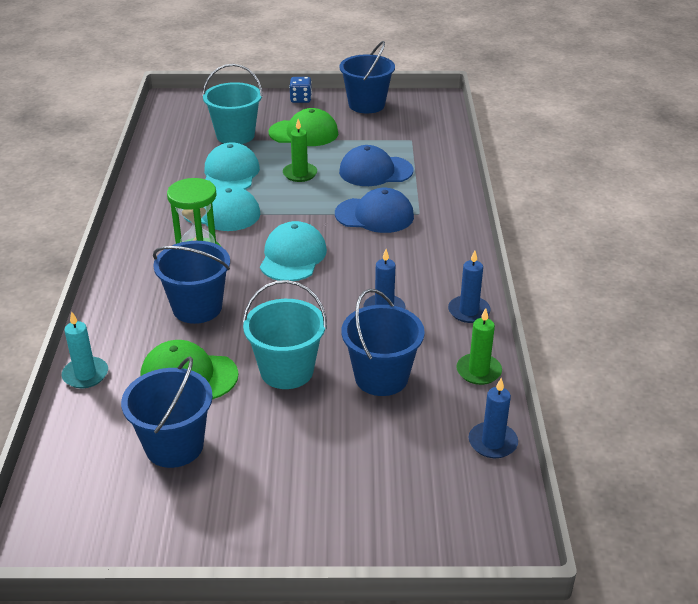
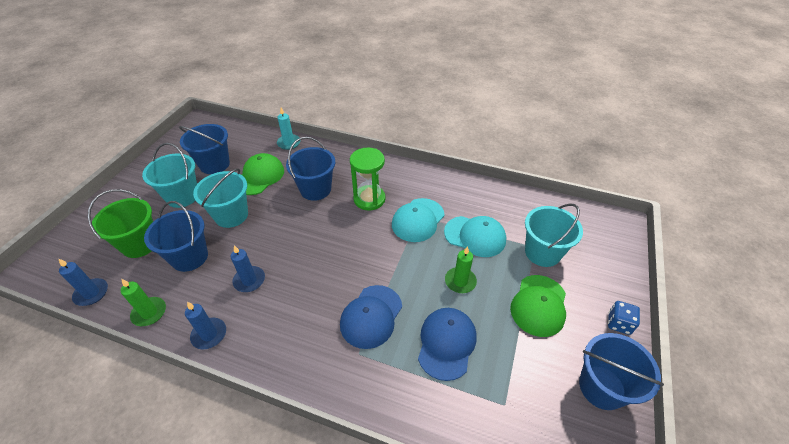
camera: 110 degrees right, 10 degrees up
turquoise cap [260,221,327,281] -> none
none -> green bucket [87,189,153,258]
none -> turquoise bucket [142,143,197,208]

